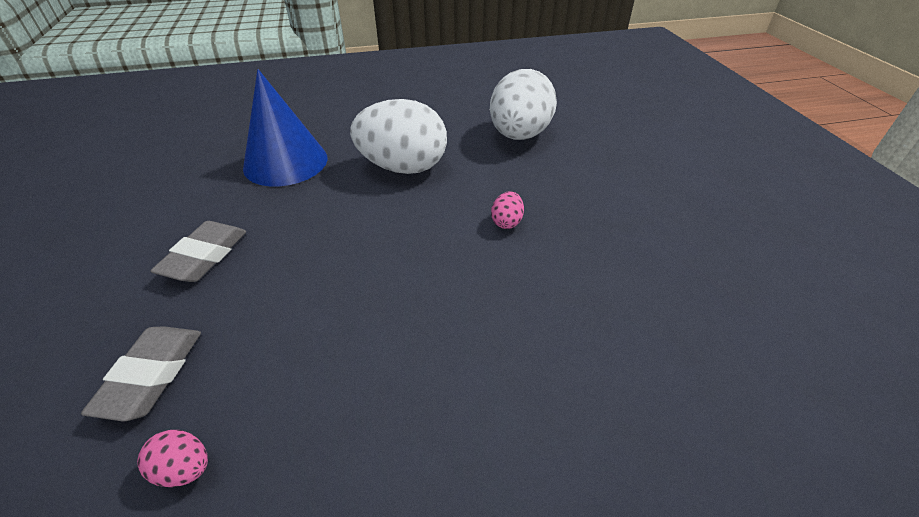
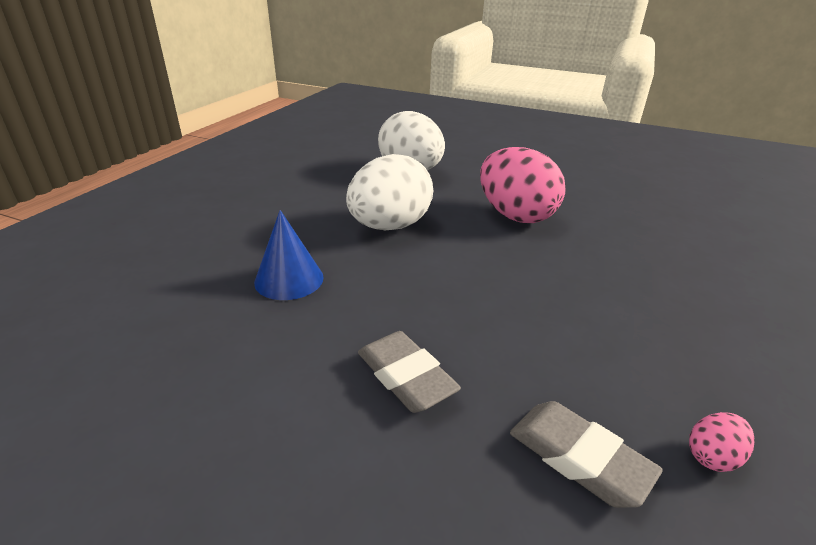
camera: 55 degrees left, 10 degrees down
blue cone [243,69,327,186] -> blue cone [254,210,324,300], size x0.66
pink egg [491,191,524,229] -> pink egg [480,147,566,223], size x2.50

